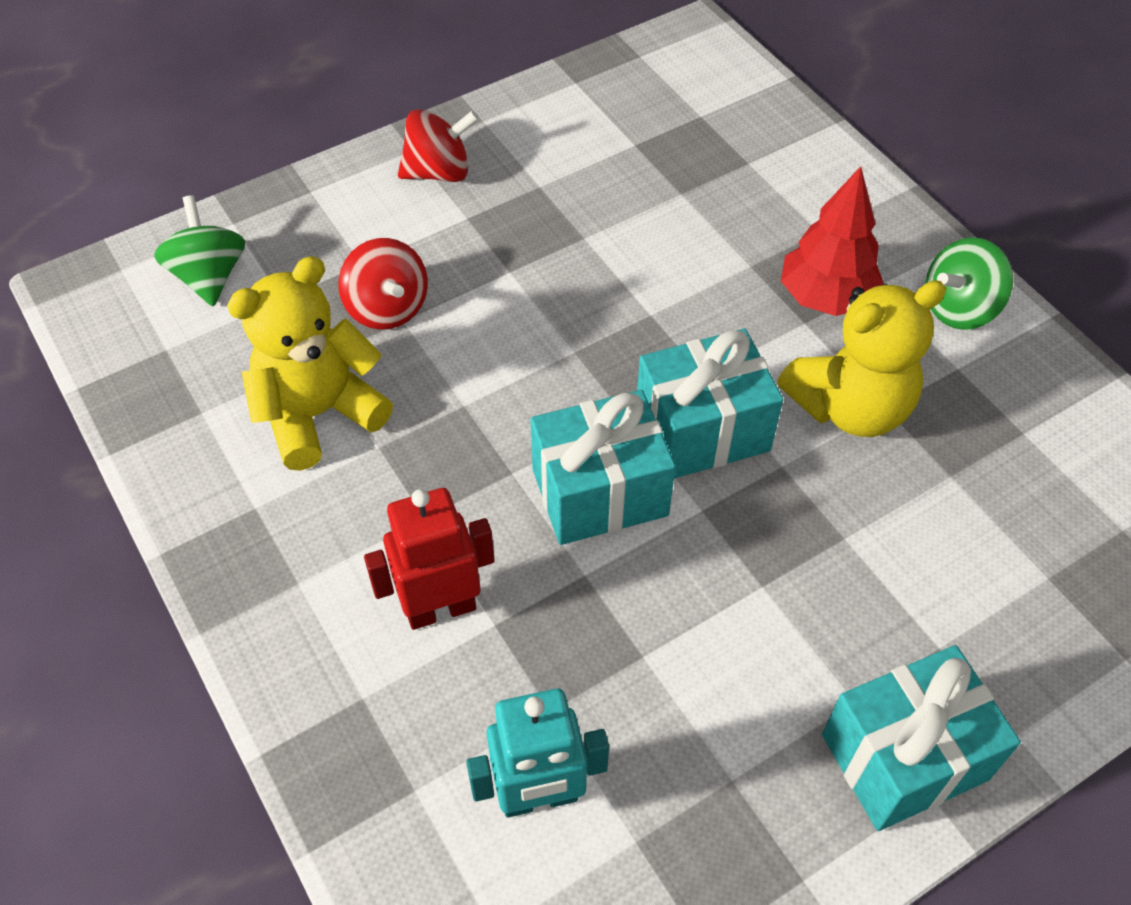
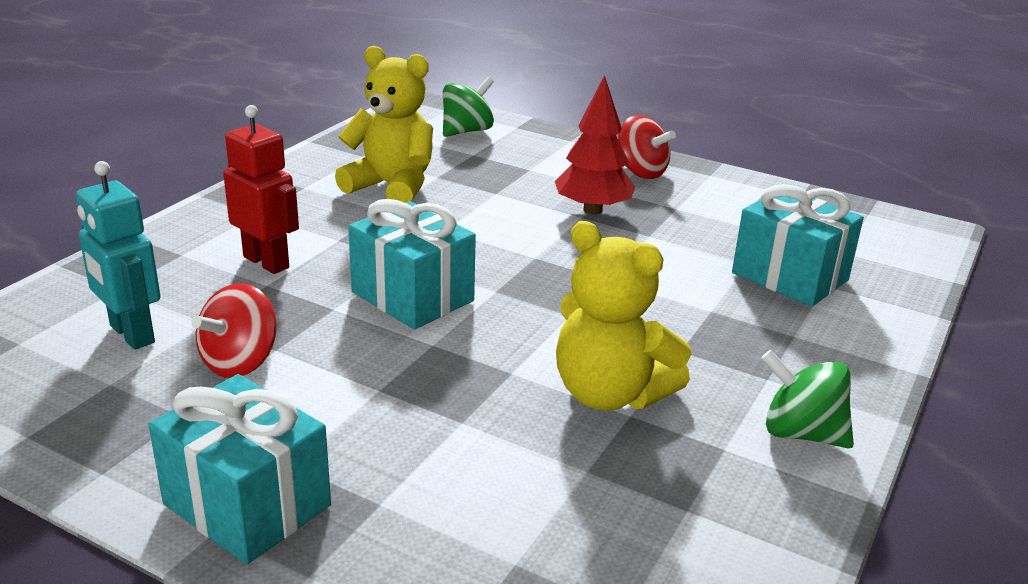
camera: 60 degrees right, 25 degrees down
red spinning top [338,238,428,330] -> red spinning top moved to [191,283,277,378]
turquoise gift [637,329,783,478] -> turquoise gift moved to [732,184,864,307]
red tree [781,166,884,316] -> red tree moved to [555,75,635,215]

